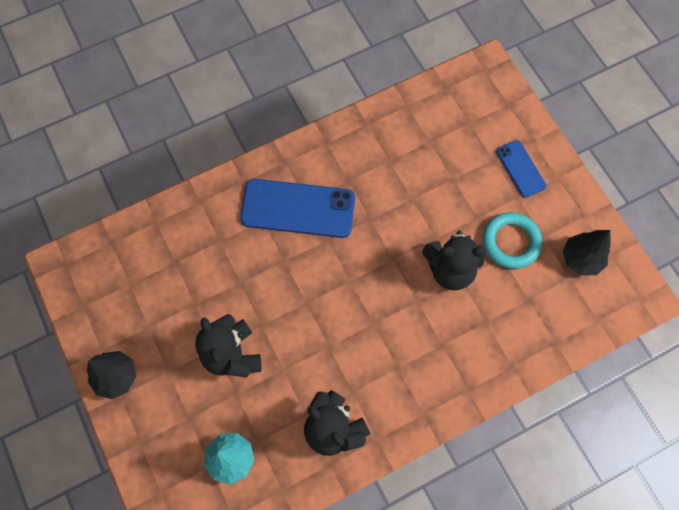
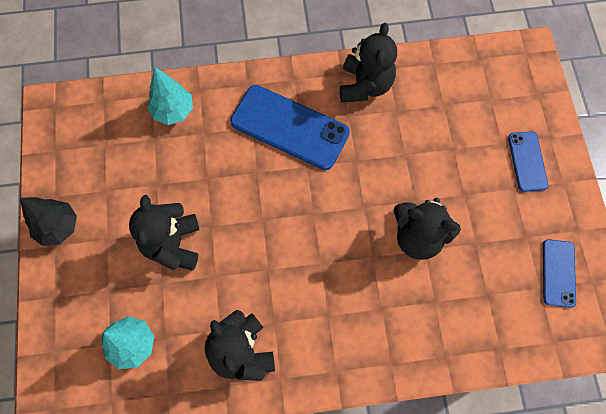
camera: 20 degrees right, 0 degrees up
turquoise ring [483,212,542,269] -> none
black tree [563,230,611,276] -> blue phone [543,239,576,308]
none -> turquoise tree [147,68,193,125]
none -> black teddy bear [340,23,397,103]

